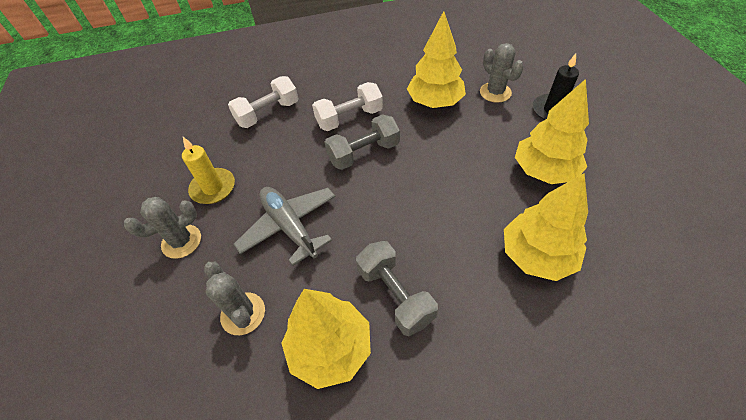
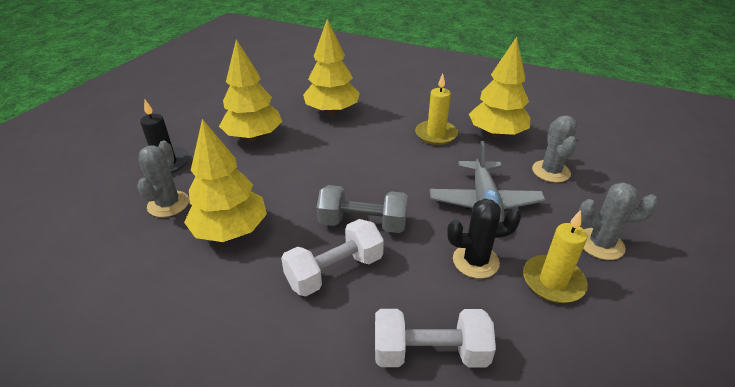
camera: 145 degrees left, 15 degrees down
white dumbbell [312,82,383,131] -> white dumbbell turned 45 degrees counterclockwise [281,219,384,296]
grey dumbbell [356,241,438,336] -> yellow candle [415,74,458,145]
none -> black cactus [447,199,522,279]

